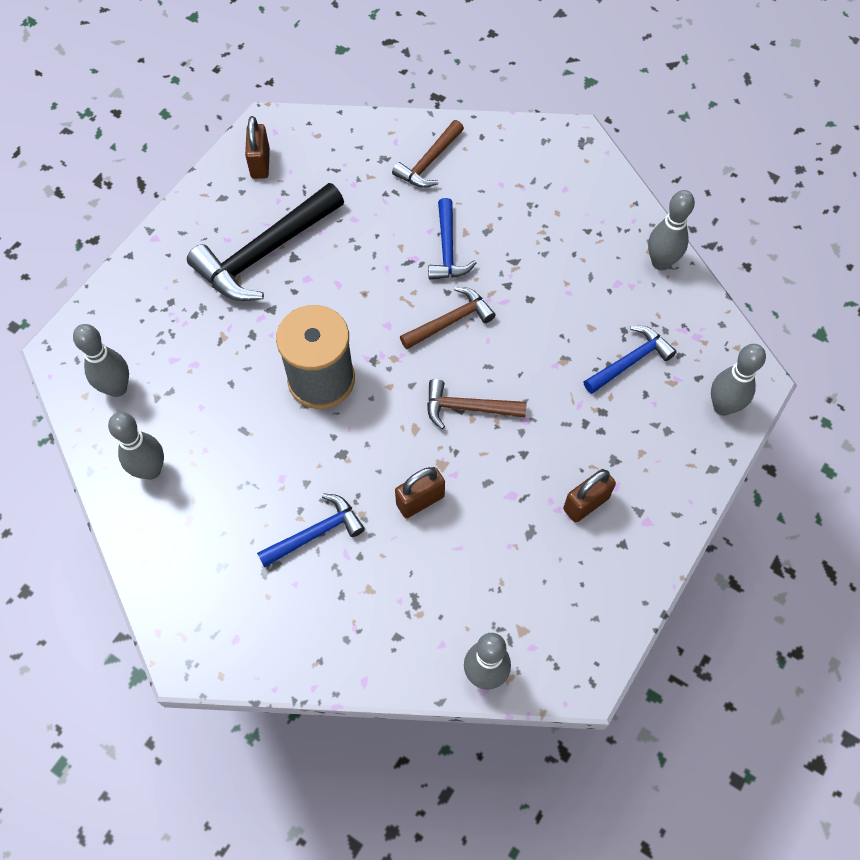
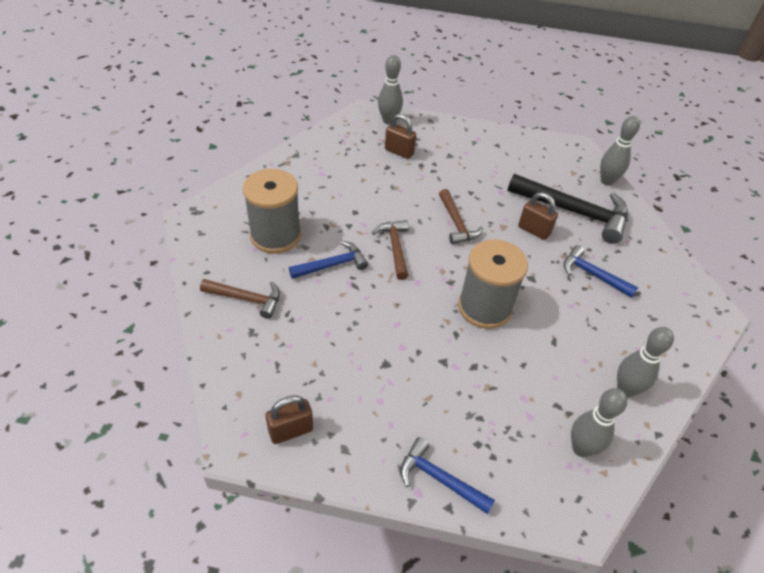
camera: 115 degrees left, 15 degrees down
black hammer [187,183,344,301] -> black hammer moved to [508,174,628,244]
brown hammer [400,287,495,349] -> brown hammer turned 45 degrees clockwise [372,220,409,280]
brown padlock [563,469,616,522] -> brown padlock moved to [385,114,416,159]
blue hammer [584,326,677,394] -> blue hammer moved to [400,437,495,514]
grey bowling pin [648,190,695,270] -> none
none -> grey spool [243,169,301,254]

